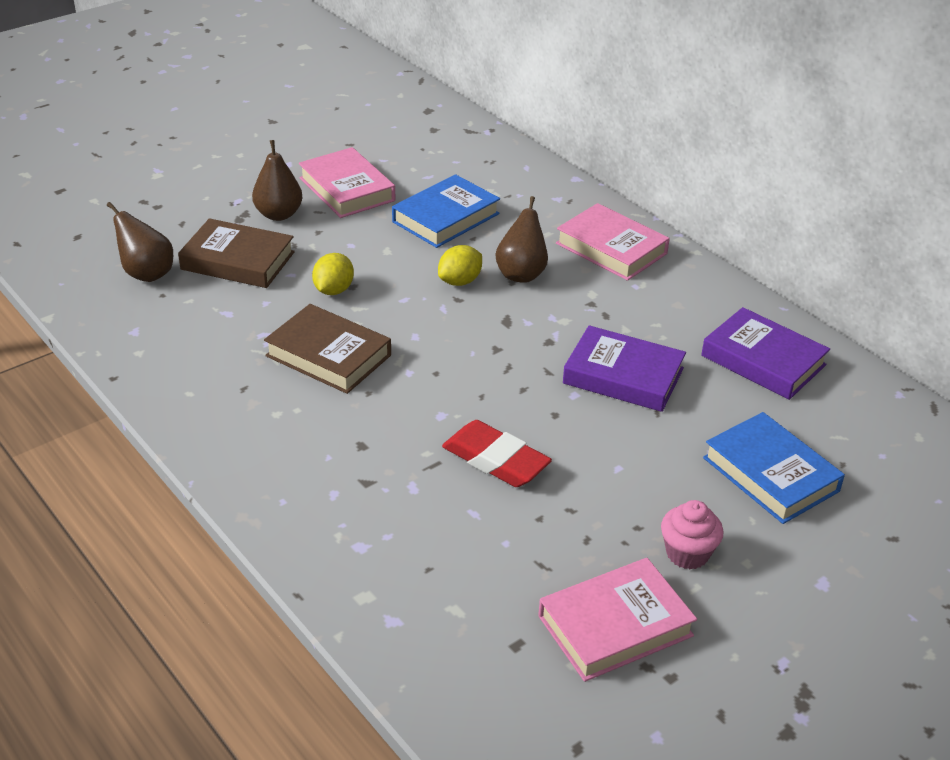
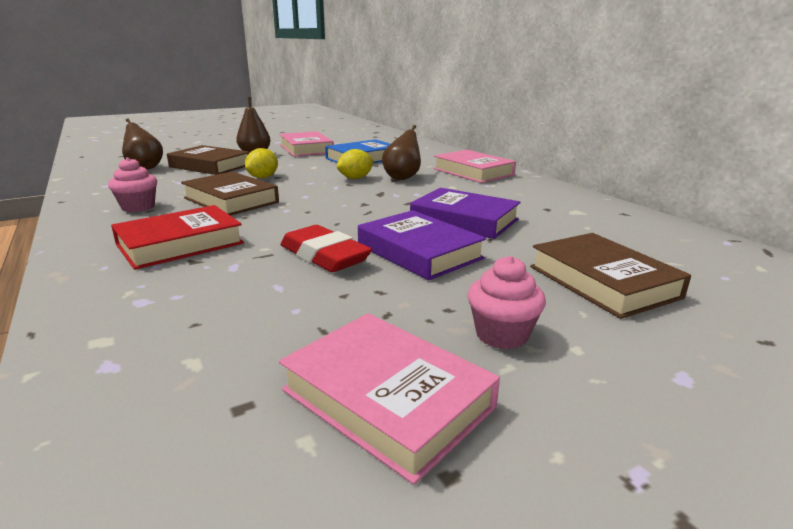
camera: 10 degrees right, 15 degrees down
pink book [538,558,697,682] -> pink book turned 60 degrees clockwise [279,313,500,485]
purple book [701,307,830,400] -> purple book moved to [358,210,486,280]
blue book [703,412,845,524] -> brown book [530,233,691,319]
none -> pink cupcake [108,157,157,212]
none -> red book [111,205,244,270]

